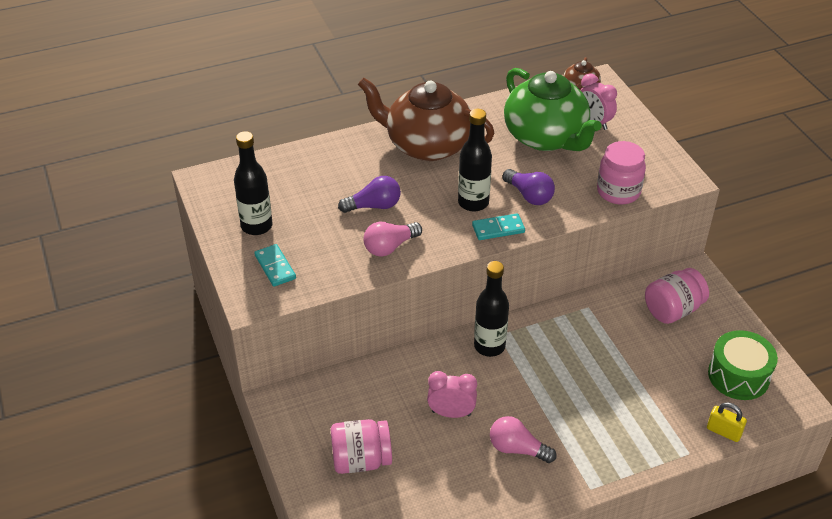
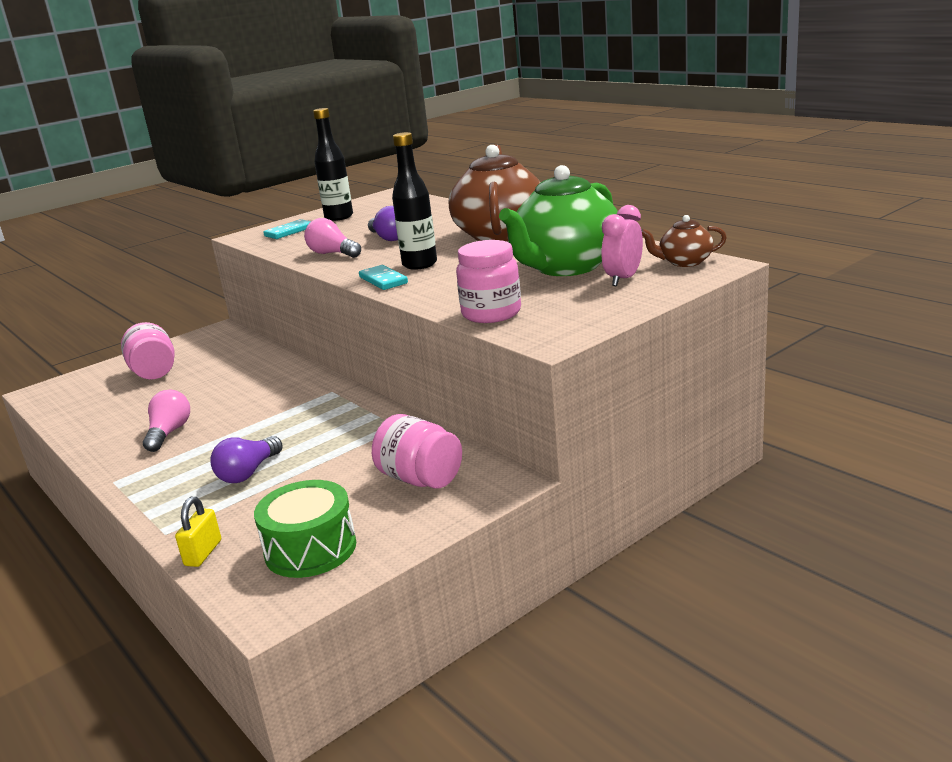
camera: 75 degrees right, 20 degrees down
pink clock [427,371,477,418] -> none
black bottle [474,261,509,357] -> none
purple light bulb [502,169,555,205] -> purple light bulb moved to [210,436,283,483]

